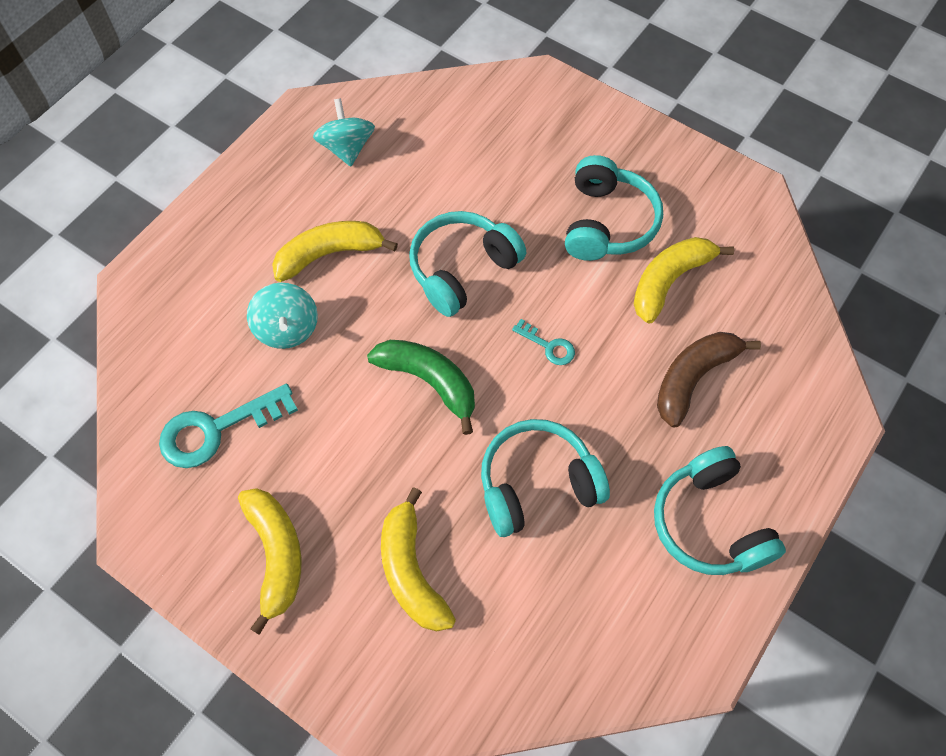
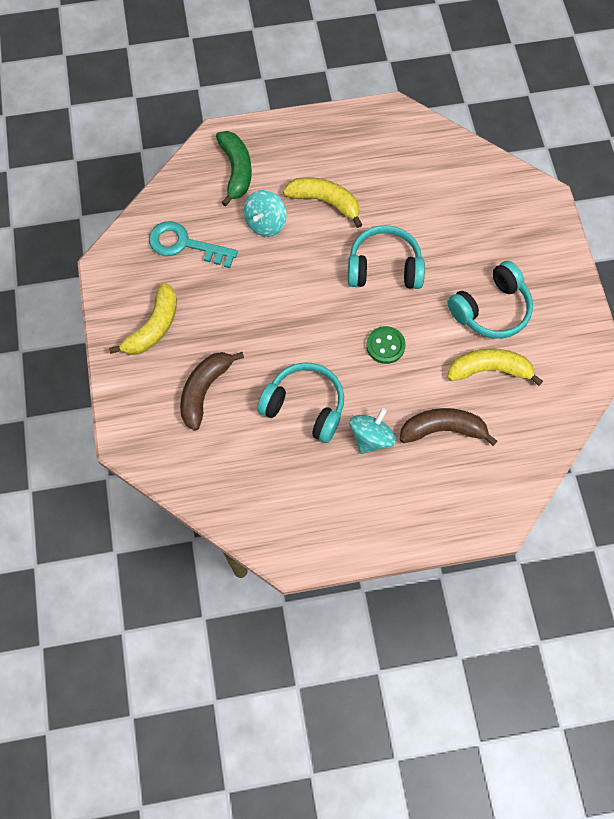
camera: 45 degrees right, 5 degrees up
turquoise spinning top [313,98,375,166] -> turquoise spinning top moved to [350,408,396,454]
green banana [367,340,475,435] -> green banana moved to [216,131,252,207]
yellow banana [381,487,456,632] -> brown banana [180,352,244,431]
turquoise key [512,319,575,365] -> green button [366,326,406,364]
turquoise headphones [654,446,786,575] -> none

